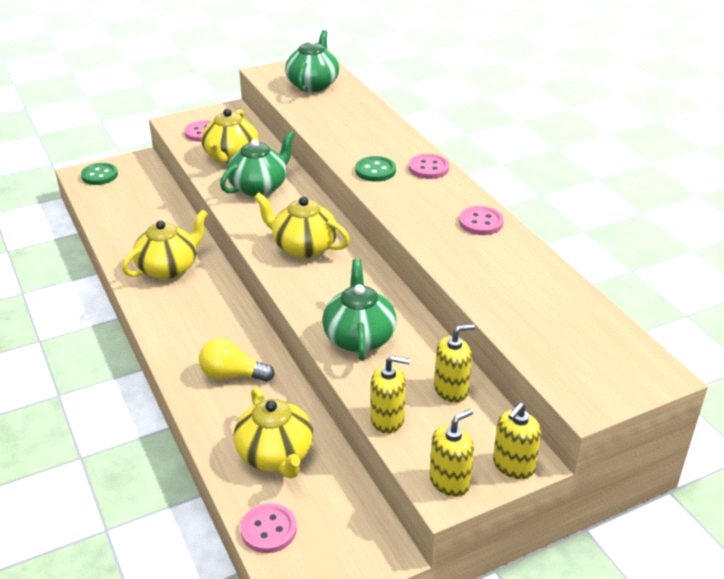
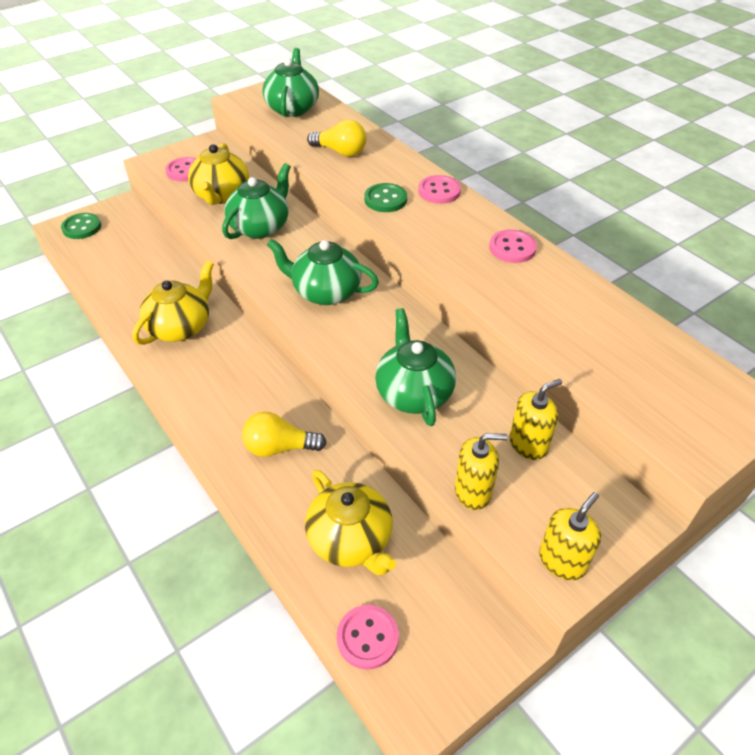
camera: 10 degrees left, 10 degrees up
yellow teapot [254,193,350,258] -> green teapot [267,239,379,305]
yellow soap dispenser [493,403,541,479] -> none
none -> yellow light bulb [307,120,367,157]

